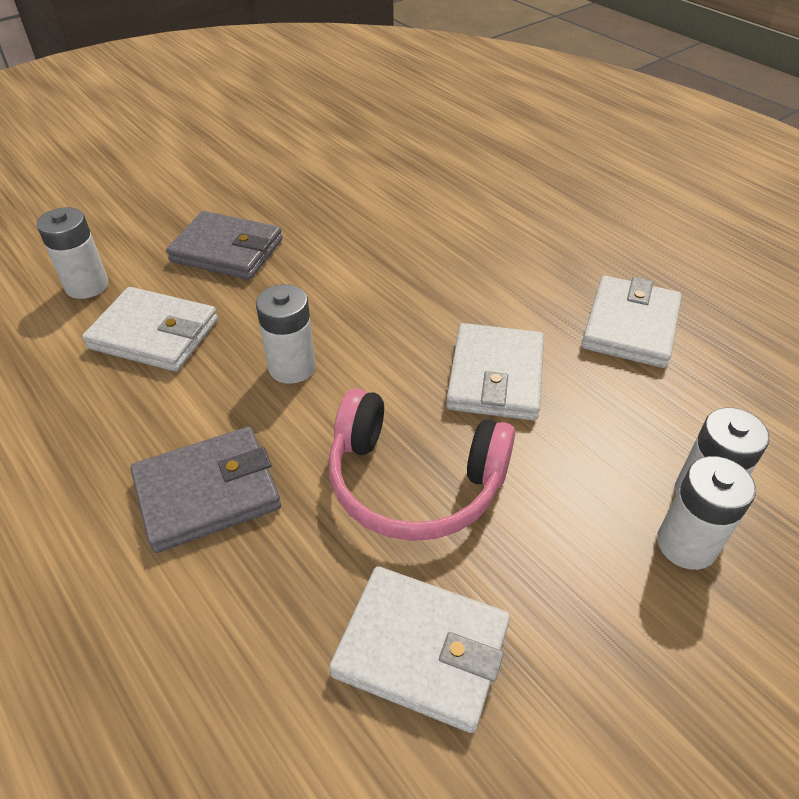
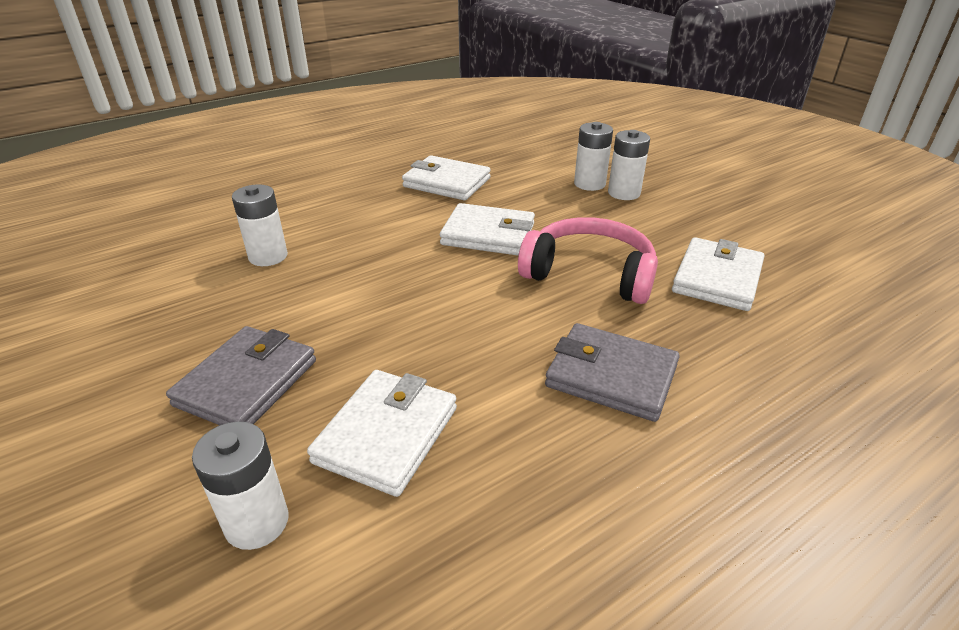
camera: 85 degrees left, 10 degrees down
grey wallet [131,427,281,553] -> grey wallet turned 45 degrees counterclockwise [545,323,680,422]
white battery [256,284,316,384] -> white battery moved to [232,184,288,266]
pink headphones [329,388,515,541] -> pink headphones turned 90 degrees counterclockwise [518,217,658,304]

